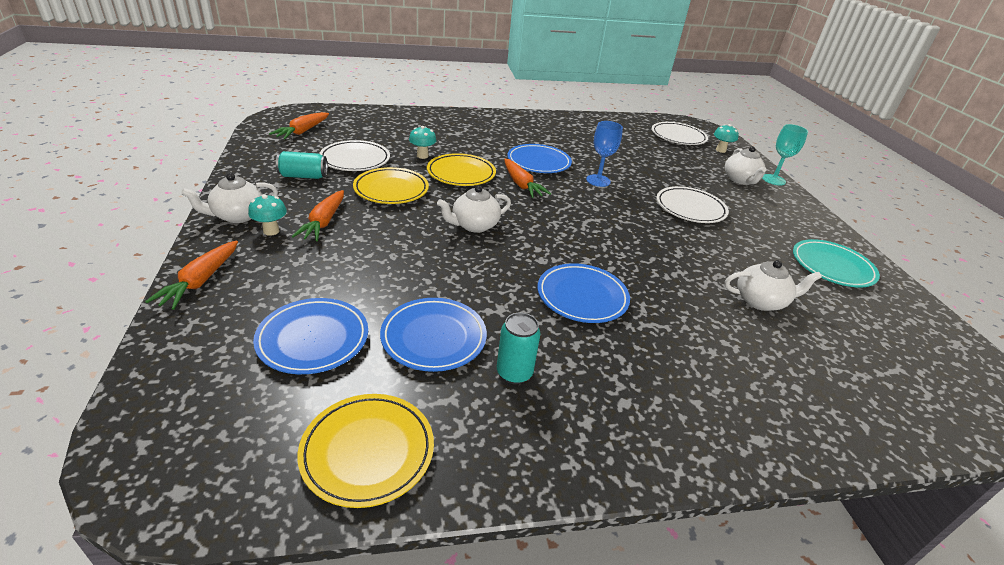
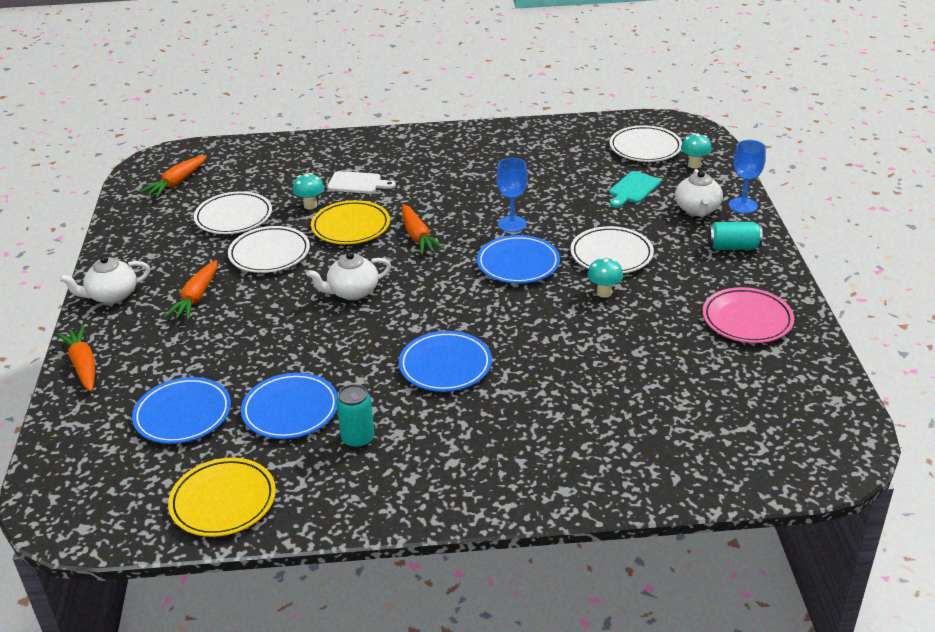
camera: 10 degrees right, 0 degrees up
orange carrot [145,241,238,310] -> orange carrot turned 135 degrees clockwise [57,326,95,392]
turquoise mushroom [248,194,287,236] -> turquoise mushroom moved to [587,257,623,298]
turquoise can [276,151,328,179] -> turquoise can moved to [708,222,763,250]
yellow plate [353,167,429,204] -> white plate [228,226,310,273]
blue plate [507,144,572,173] -> blue plate moved to [477,235,560,284]
white teapot [725,260,822,311] -> none
turquoise goblet [762,124,808,185] -> blue goblet [729,140,766,214]
turquoise plate [793,239,880,287] -> pink plate [702,287,794,343]
none -> white cutting board [327,171,396,194]
none -> turquoise cutting board [609,171,661,208]

